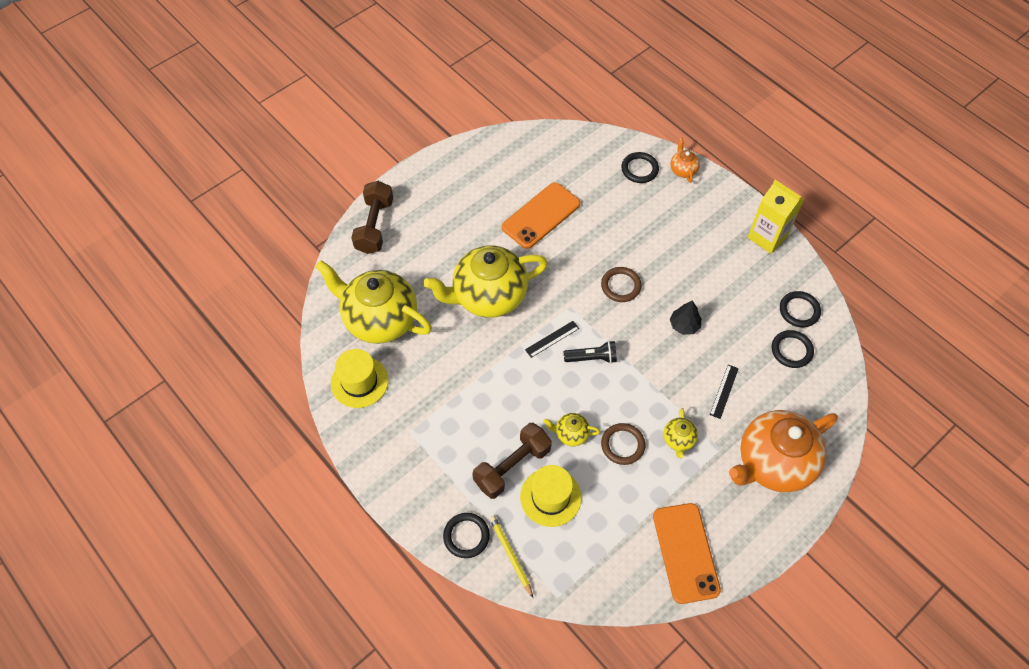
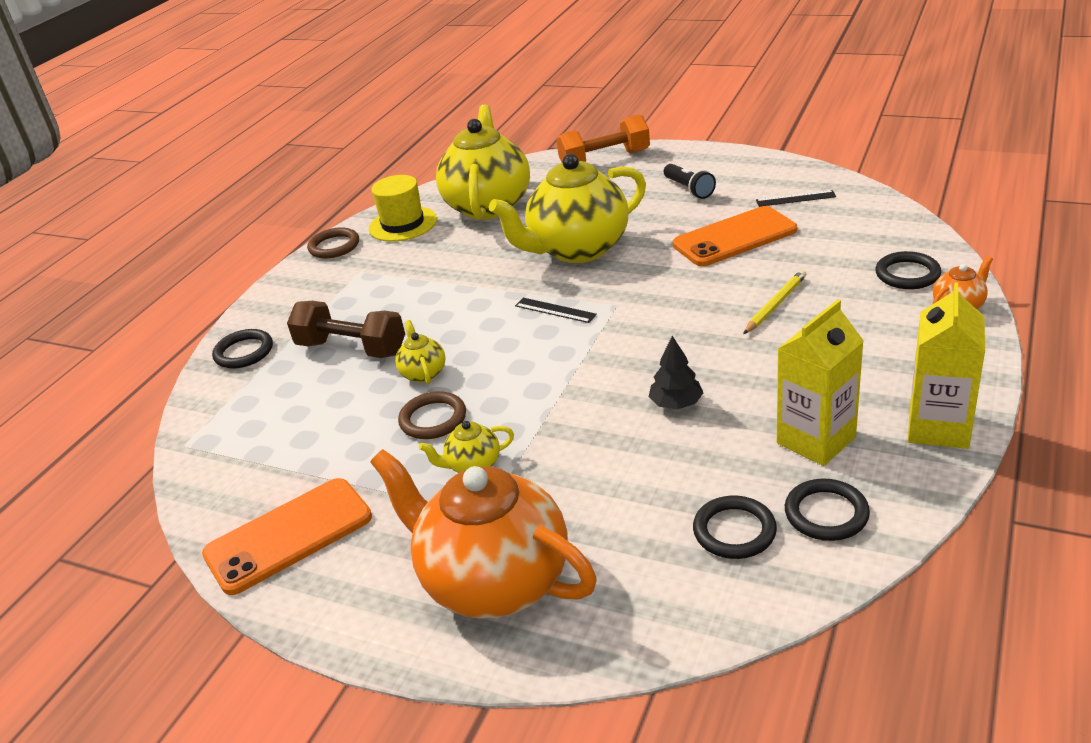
camera: 70 degrees right, 25 degrees down
brown dumbbell [351,181,393,254] -> orange dumbbell [556,114,650,163]
yellow teapot [423,245,548,318] -> yellow teapot turned 75 degrees counterclockwise [489,154,646,263]
yellow pencil [489,515,533,598] -> yellow pencil moved to [743,270,806,334]
orange phone [502,182,580,249] -> orange phone turned 45 degrees counterclockwise [673,206,797,266]
yellow hat [520,465,581,527] -> none
black flashlight [563,341,617,364] -> black flashlight moved to [664,164,716,199]
brown ring [601,267,642,302] -> brown ring moved to [307,227,359,258]
black ruler [710,365,739,419] -> black ruler moved to [756,190,836,207]
none -> yellow carton [777,300,864,466]

